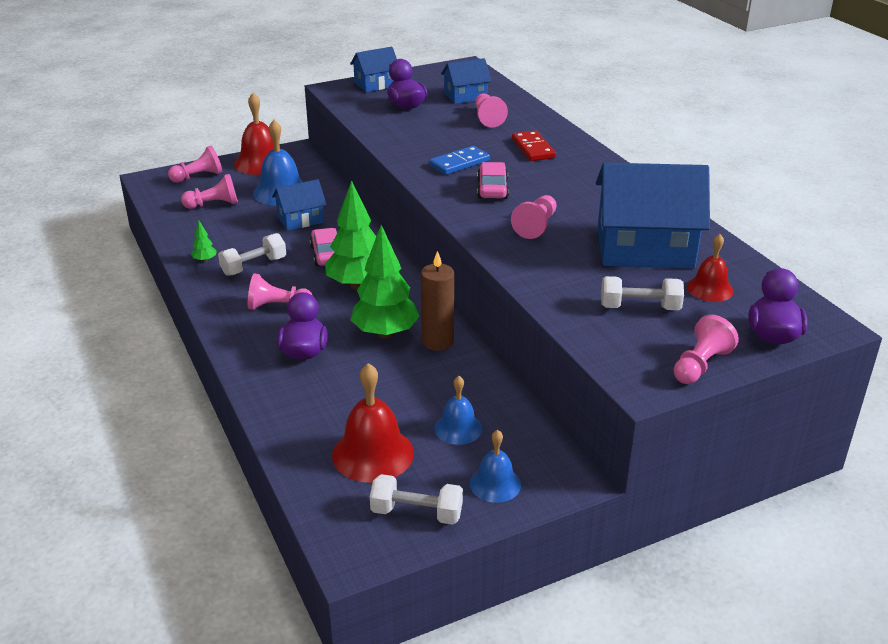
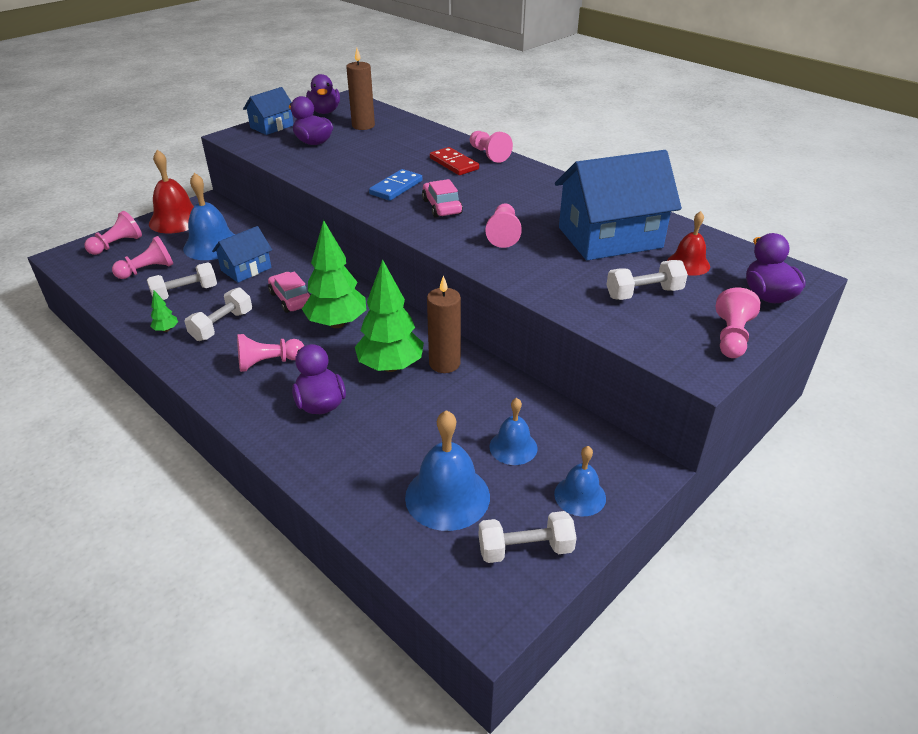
camera: 20 degrees left, 5 degrees up
red bell [332,363,414,483] -> blue bell [405,410,490,531]
blue house [441,58,491,104] -> brown candle [346,48,375,130]
pink pawn [475,94,508,128] -> pink pawn moved to [470,131,513,163]
none -> white dumbbell [147,262,217,300]
none -> purple duck [306,74,340,114]

